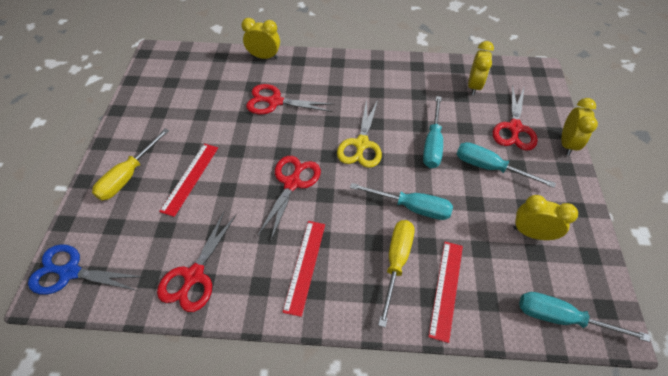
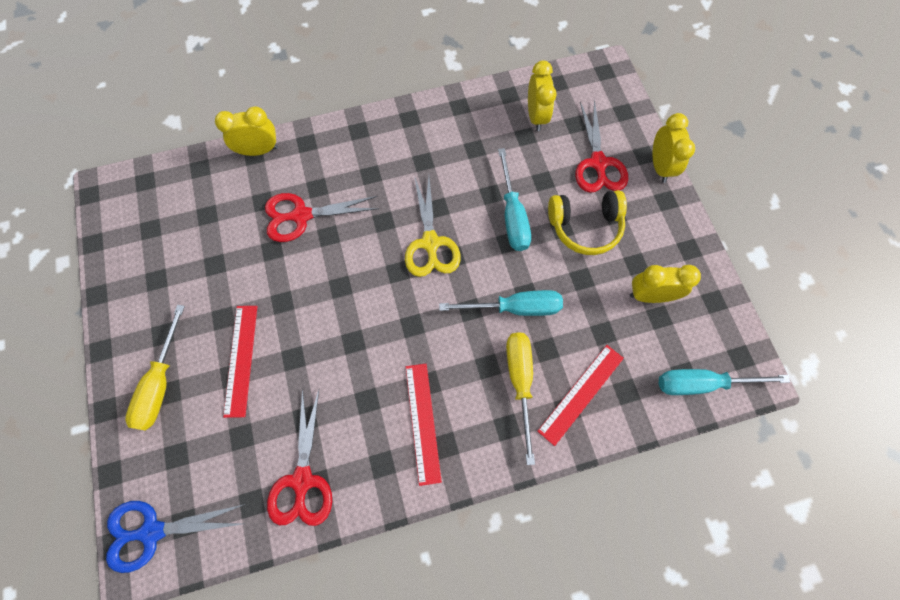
camera: 20 degrees left, 15 degrees up
red scissors [257,156,321,240] -> none
red ruler [428,242,463,343] -> red ruler turned 45 degrees clockwise [537,345,624,446]
turquoise screwdriver [457,142,556,188] -> yellow headphones [548,190,627,255]

